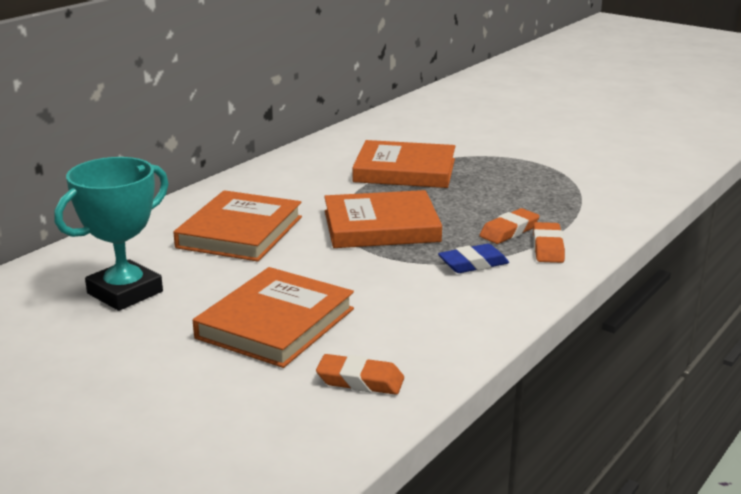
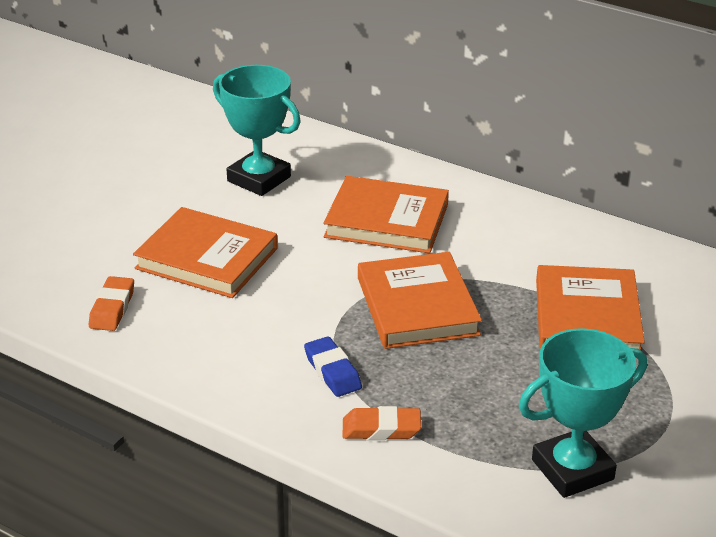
camera: 85 degrees right, 10 degrees up
orange eraser [479,208,540,244] -> none
none -> turquoise trophy [519,328,647,498]

